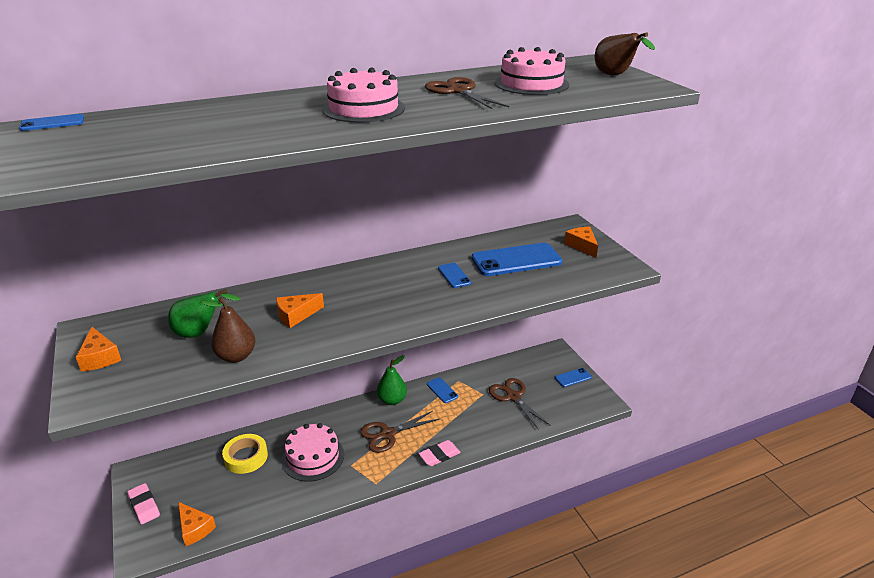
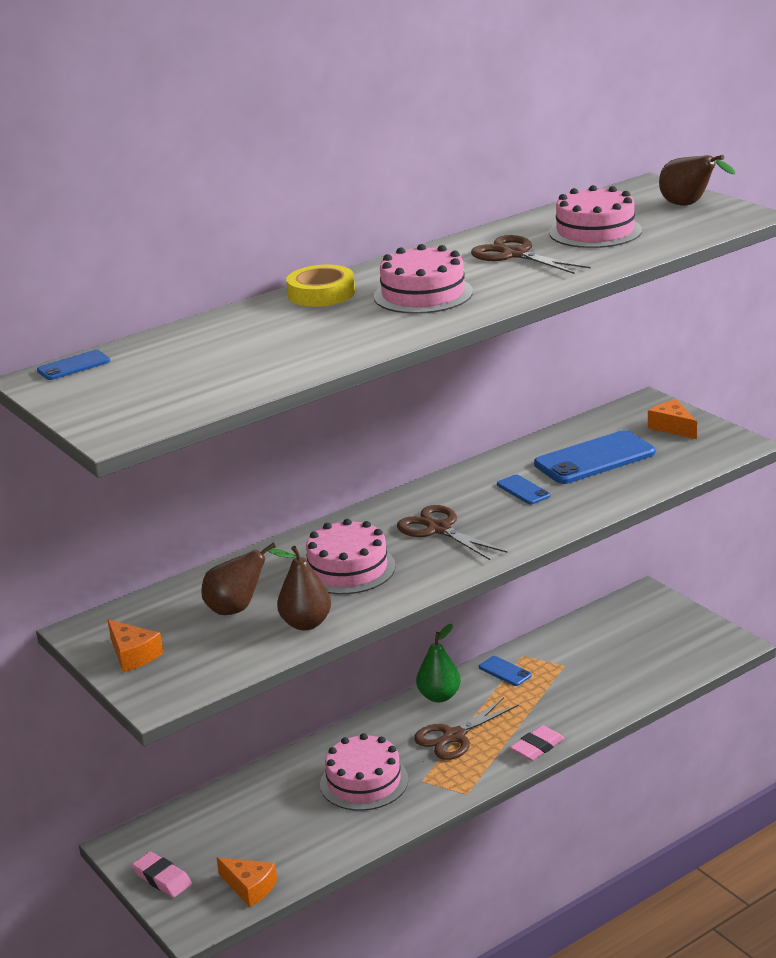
camera: 10 degrees left, 5 degrees down
green pear [168,289,241,338] -> brown pear [201,542,288,615]
yellow tape [222,434,268,474] -> yellow tape moved to [286,265,355,307]
orange cheese [276,293,324,328] -> pink cake [306,519,396,594]
brown scissors [489,378,551,430] -> brown scissors moved to [397,505,507,560]
blue phone [555,368,592,387] -> none

